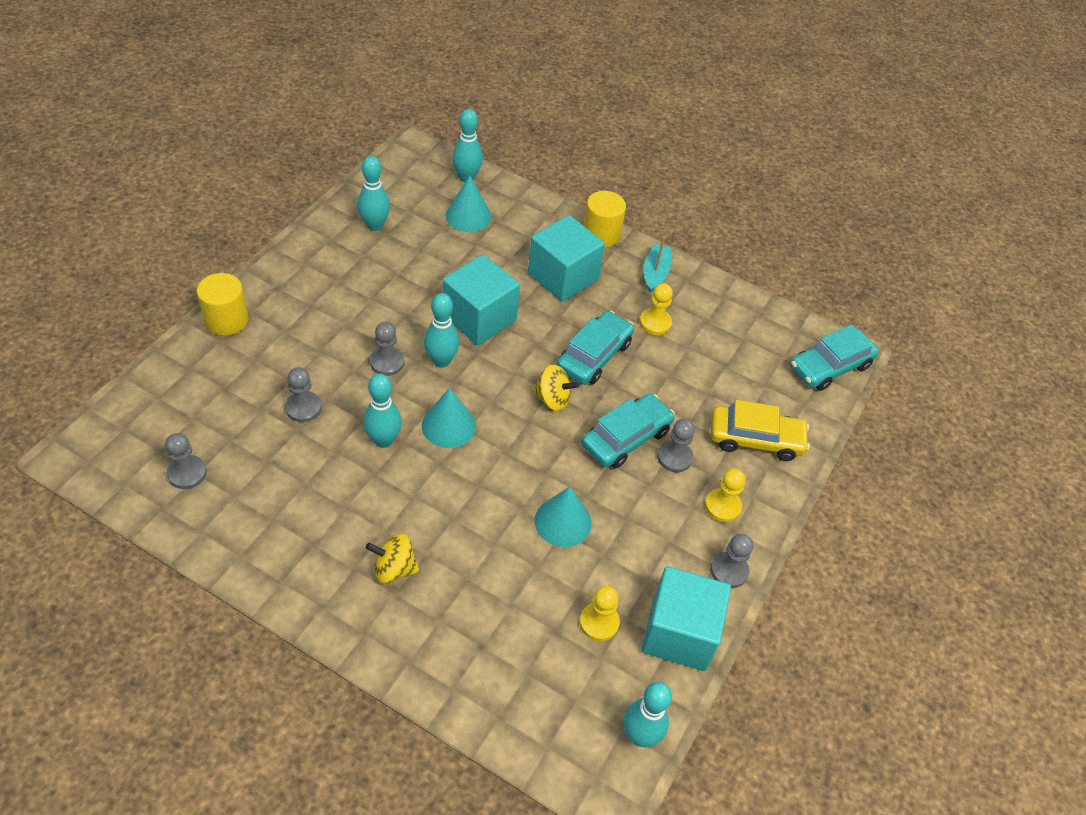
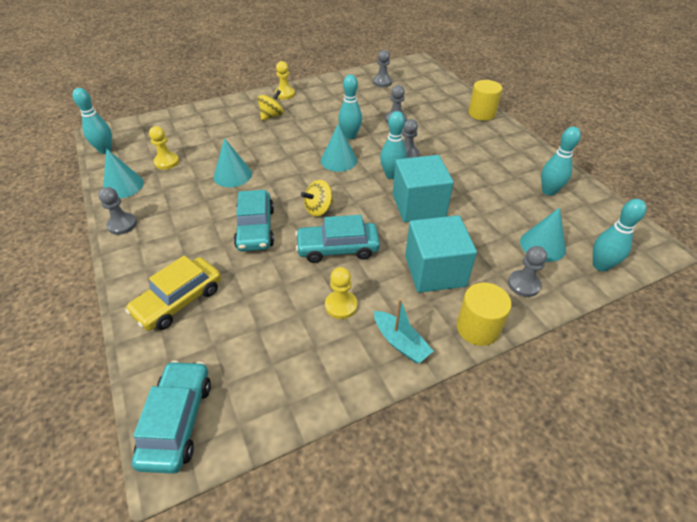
camera: 130 degrees right, 5 degrees down
turquoise car [557,311,634,385] -> turquoise car turned 105 degrees clockwise [295,215,380,263]
turquoise cube [642,566,731,671] -> turquoise cone [103,149,144,199]
grey pawn [657,419,695,472] -> grey pawn moved to [508,246,547,297]
yellow pawn [705,468,745,522] -> yellow pawn moved to [275,61,295,100]

